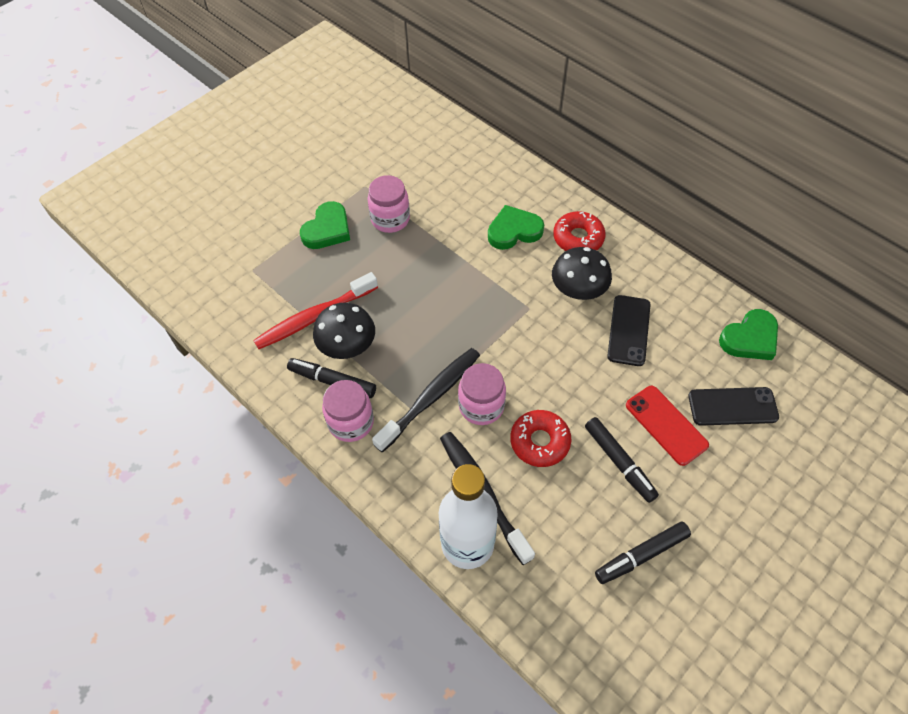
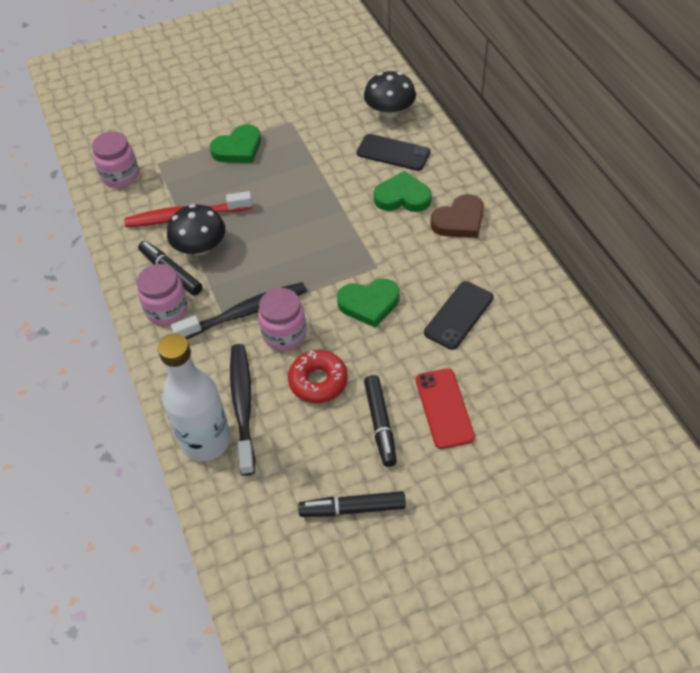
camera: 25 degrees right, 5 degrees down
pink jar [368,175,410,233] -> pink jar moved to [92,131,139,188]
black mushroom [552,247,612,300] -> black mushroom moved to [364,71,416,118]
red donut [553,211,606,251] -> brown heart [430,194,484,238]
black phone [688,387,779,426] -> black phone moved to [357,134,431,171]
green heart [719,309,778,360] -> green heart moved to [337,279,400,328]

